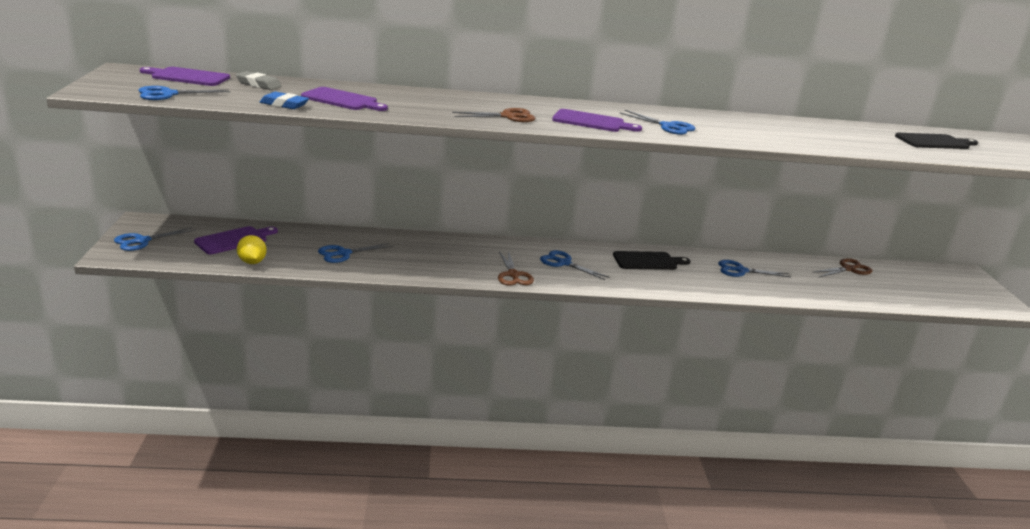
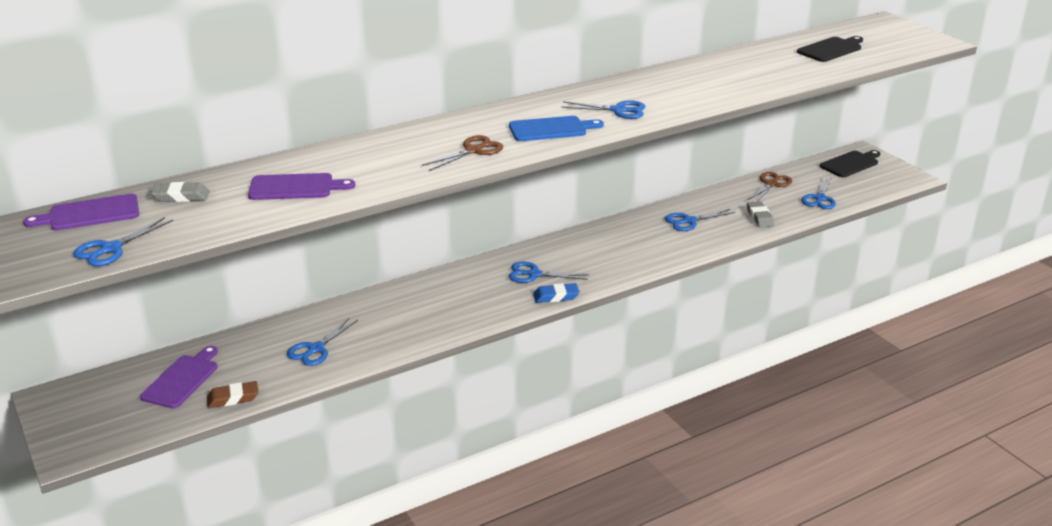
camera: 25 degrees left, 5 degrees up
blue scissors [114,227,196,251] -> blue scissors moved to [801,177,836,209]
yellow lemon [237,235,267,264] -> brown eraser [207,381,259,408]
blue eraser [260,92,309,109] -> blue eraser moved to [533,283,580,303]
brown scissors [498,251,534,286] -> none
purple cutting board [552,109,642,132] -> blue cutting board [509,116,604,141]
black cutting board [613,251,690,270] -> black cutting board moved to [820,150,880,178]
none -> grey eraser [747,201,774,228]

